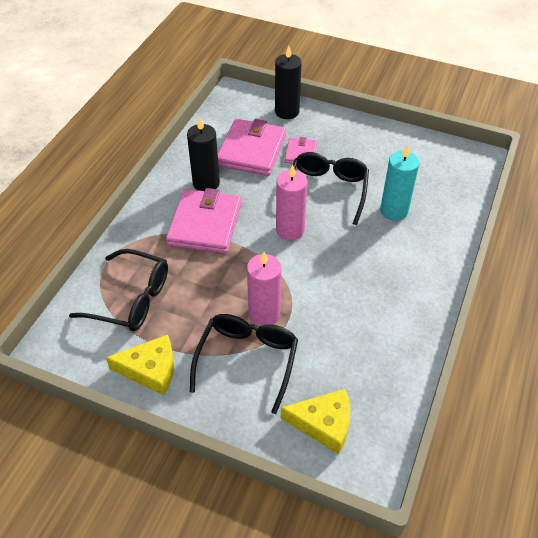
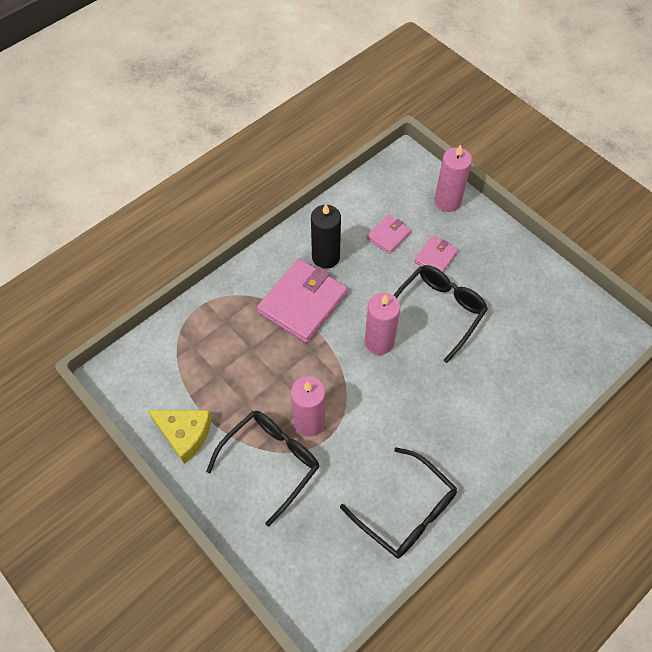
camera: 25 degrees right, 10 degrees up
black glasses [69,249,168,331] -> black glasses moved to [340,447,457,559]
pink wallet [218,119,286,176] -> pink wallet [366,214,411,254], size x0.52
black candle [275,46,302,119] -> pink candle [435,145,472,212]
yellow cheese [281,389,350,454] -> none
turquoise candle [380,145,420,221] -> none

